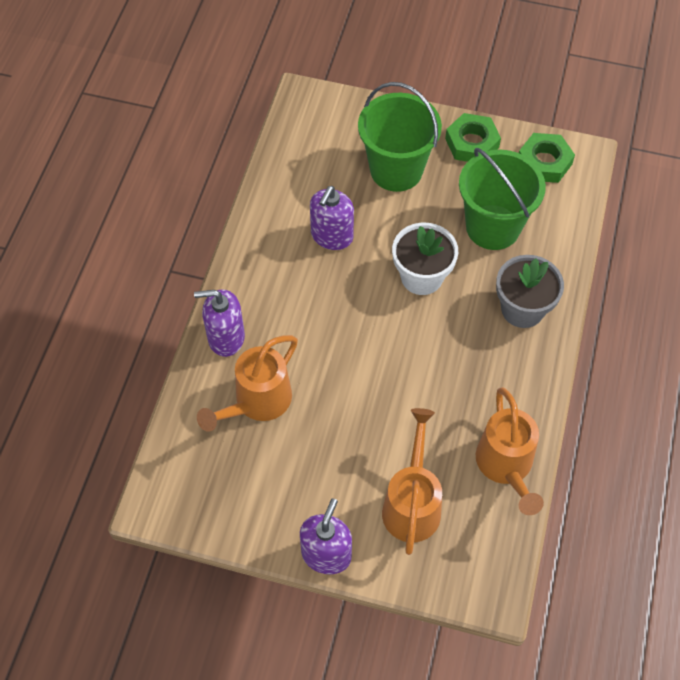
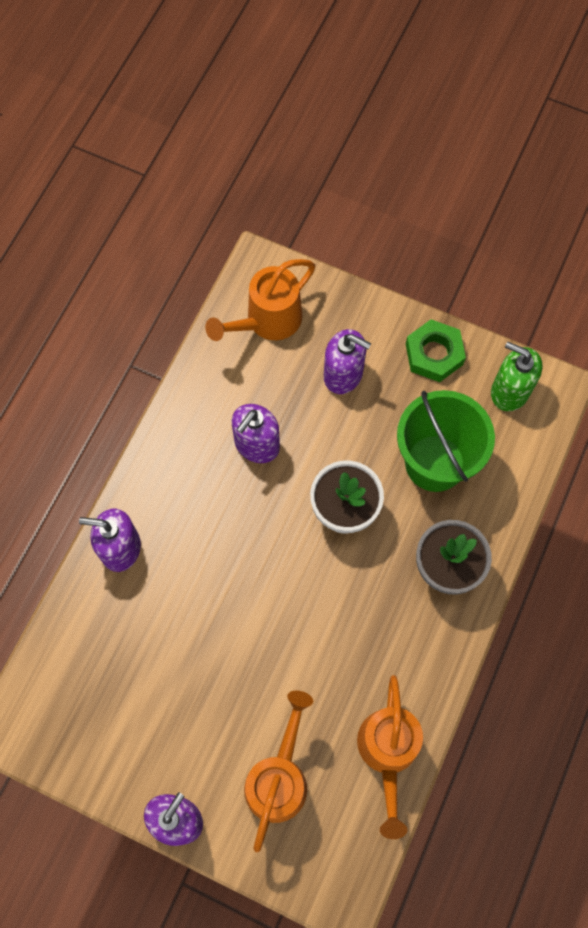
camera: 10 degrees right, 10 degrees up
orange watering can [197,335,298,432] -> orange watering can moved to [205,259,315,341]
green bucket [358,82,442,192] -> purple soap dispenser [324,329,371,394]
green nut [519,133,575,183] -> green soap dispenser [491,342,542,411]

